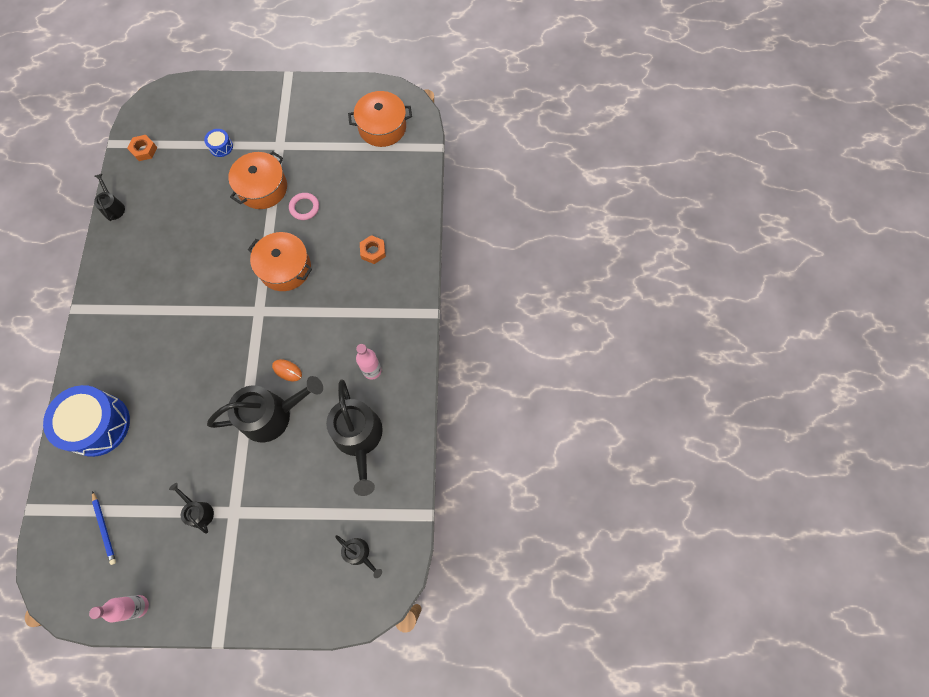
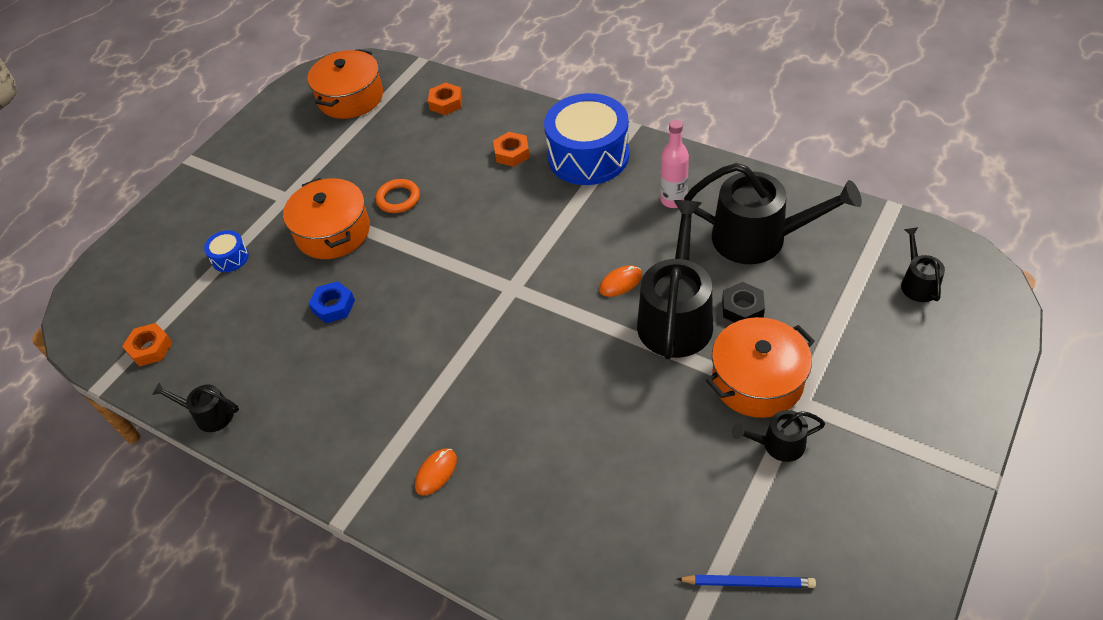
camera: 55 degrees left, 20 degrees down
blue drum [43,385,130,457] -> blue drum moved to [544,93,629,185]
pink bottle [89,595,149,622] -> none
orange pot [248,232,312,291] -> orange pot moved to [706,317,815,418]
pink ring [289,193,319,220] -> orange ring [375,179,420,213]
black watering can [335,535,382,578] -> black watering can turned 75 degrees counterclockwise [901,227,945,302]
none -> blue nut [309,281,355,323]
none -> orange mouse [415,448,457,495]
none -> orange nut [428,83,463,115]
none -> black nut [722,282,765,322]

